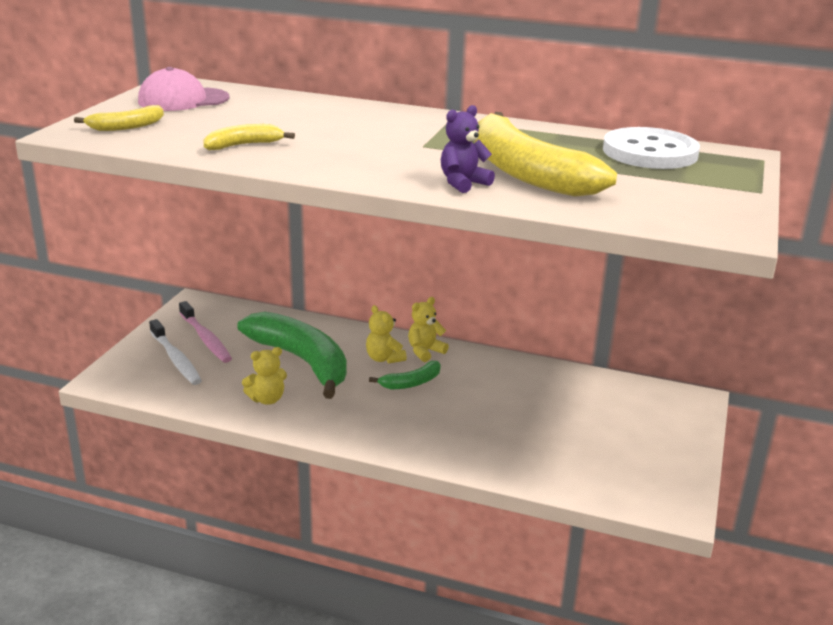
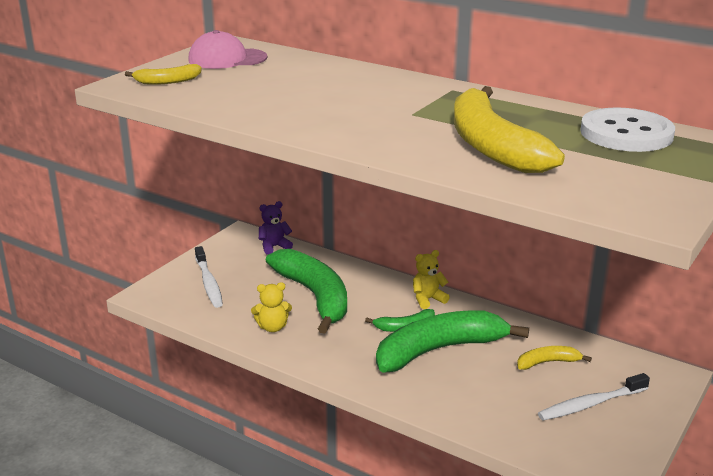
camera: 15 degrees right, 0 degrees up
pink toothbrush [179,301,232,363] -> none
yellow banana [203,124,295,150] -> yellow banana moved to [517,346,592,370]
yellow teddy bear [366,305,407,364] -> none
purple teddy bear [441,105,495,193] -> purple teddy bear moved to [259,201,293,255]
none -> green banana [376,310,529,372]
none -> white toothbrush [538,373,650,421]

